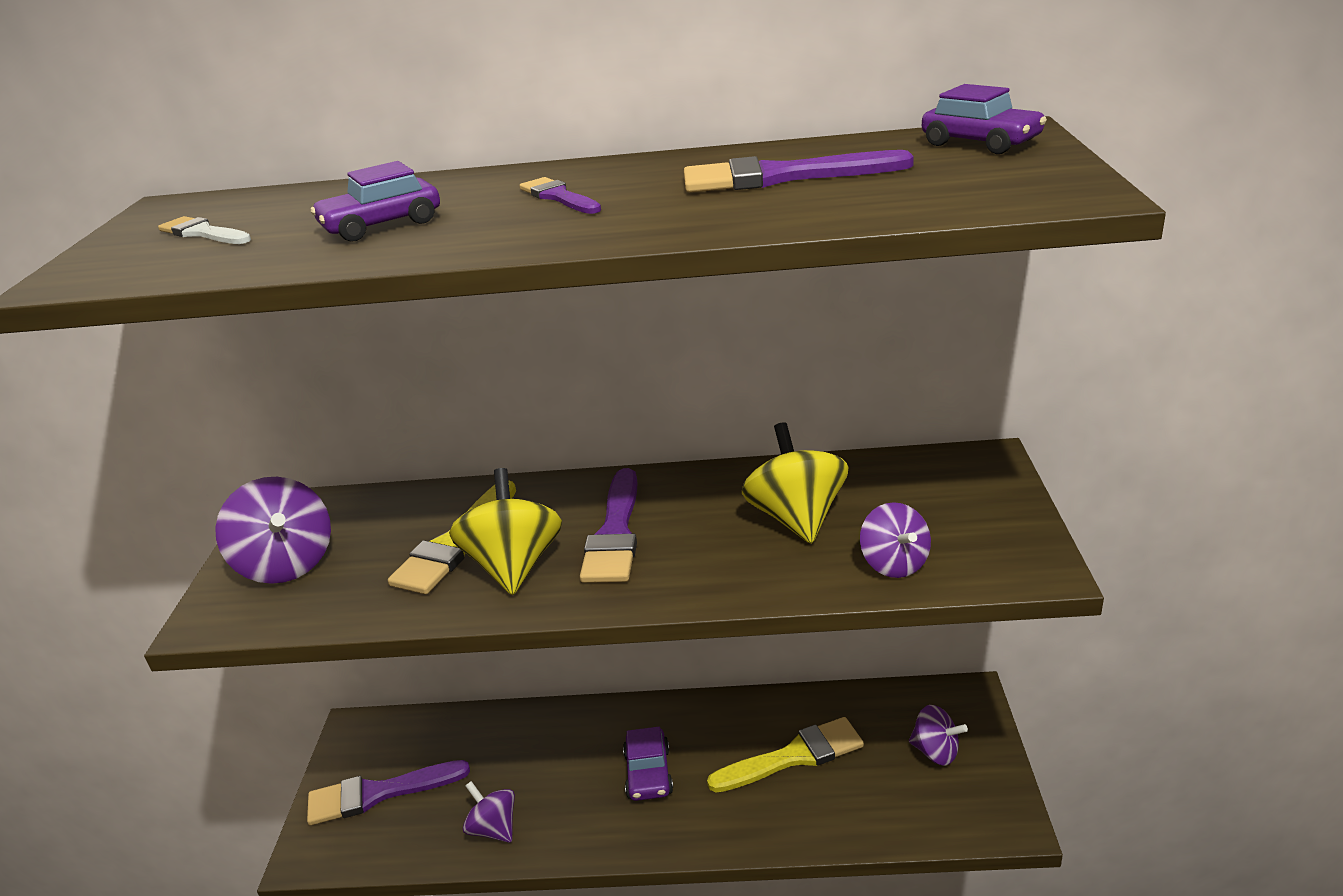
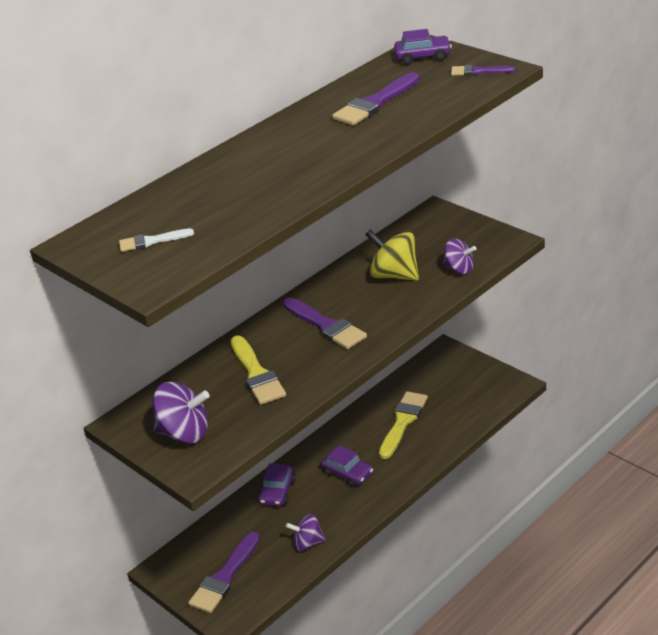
camera: 45 degrees left, 5 degrees up
purple car [311,161,440,242] -> purple car moved to [258,463,296,506]
yellow spinning top [449,468,562,595] -> none
purple brush [520,177,601,214] -> purple brush moved to [451,65,515,76]
purple spinning top [909,705,968,765] -> none

